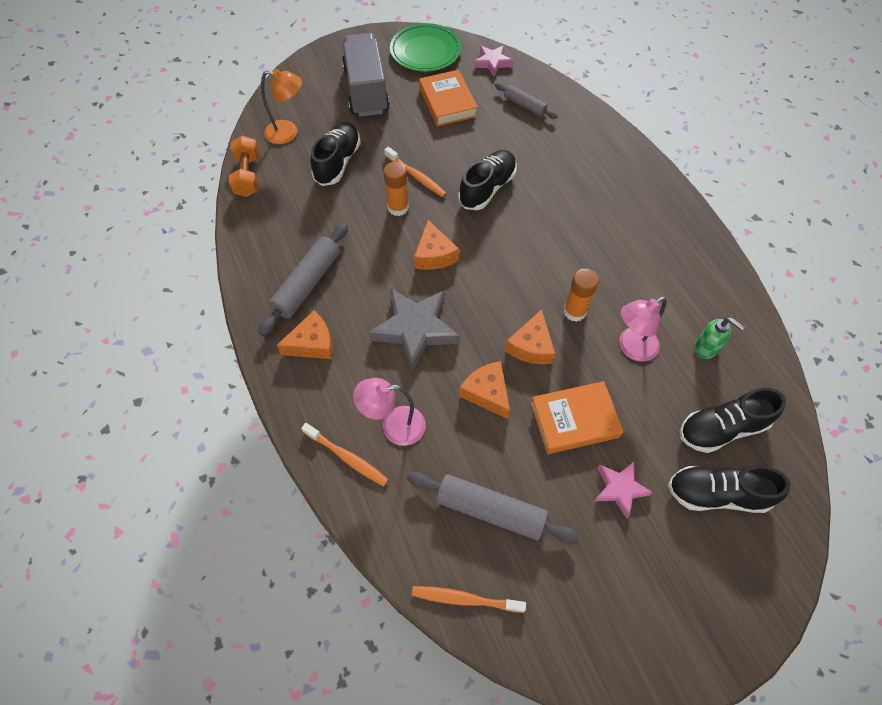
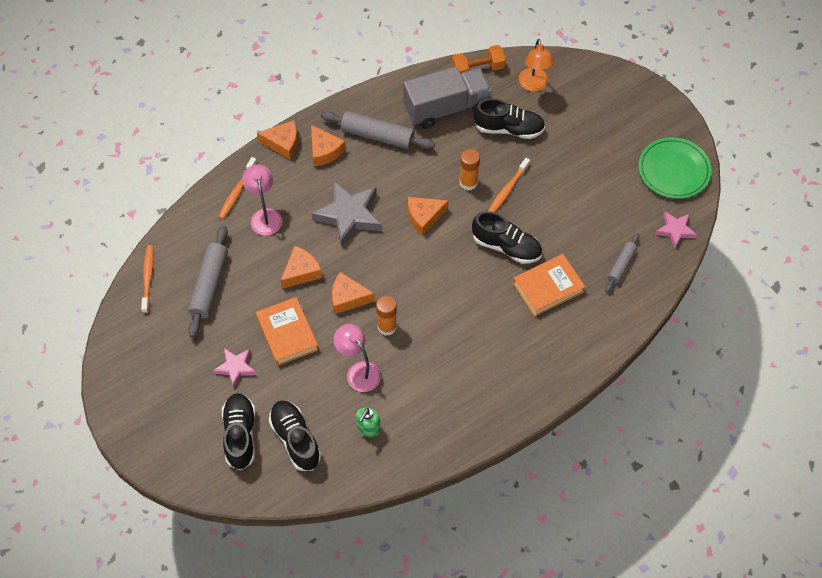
camera: 80 degrees right, 0 degrees up
grey truck [342,33,390,117] -> grey truck moved to [403,66,491,129]
orange book [419,70,478,126] -> orange book moved to [513,254,585,317]
none -> orange cheese [257,120,298,160]

